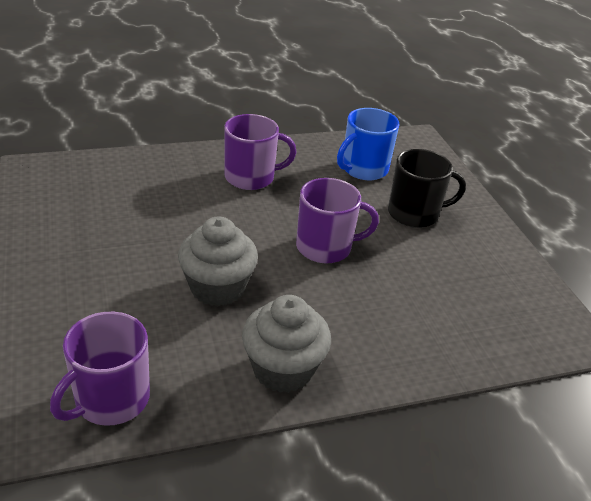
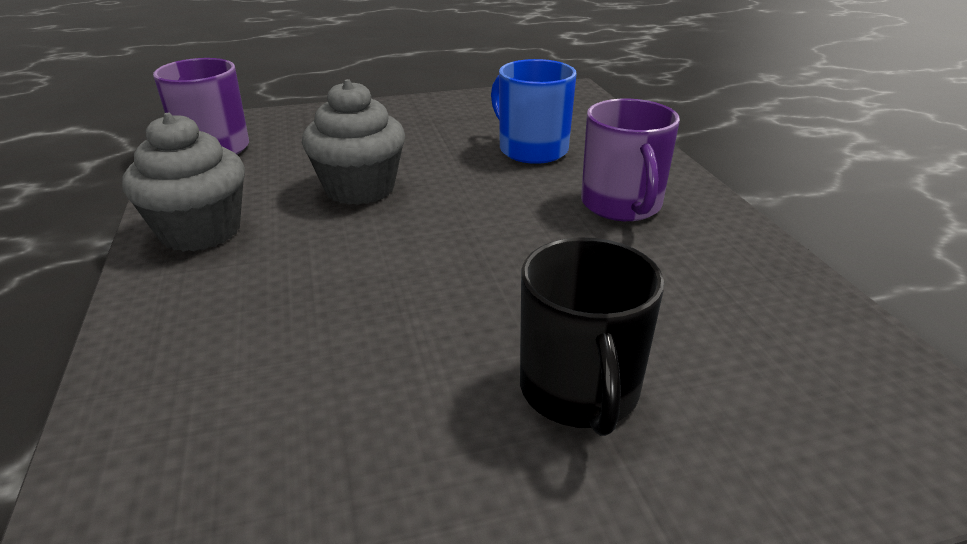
camera: 95 degrees right, 5 degrees down
purple mug [296,178,379,263] -> none
blue mug [337,108,399,180] -> blue mug moved to [491,59,577,164]

